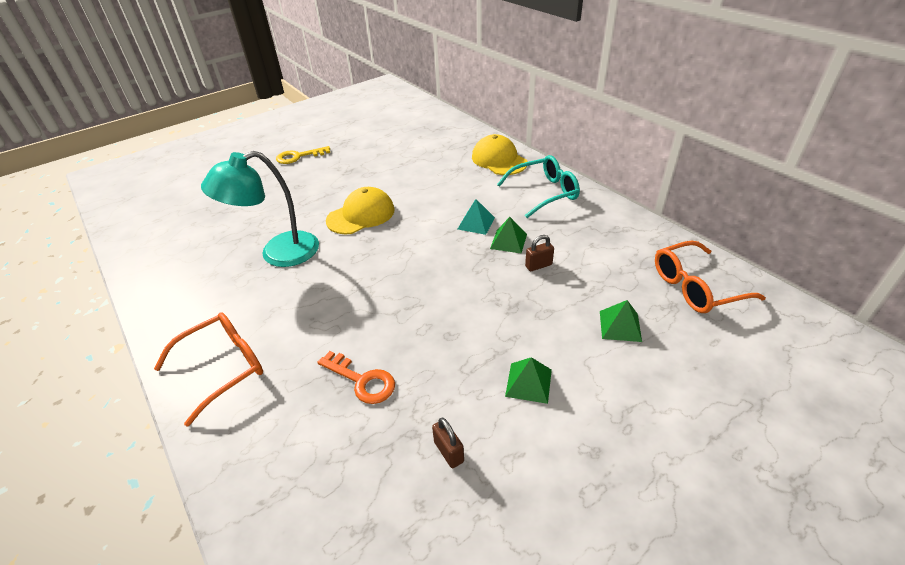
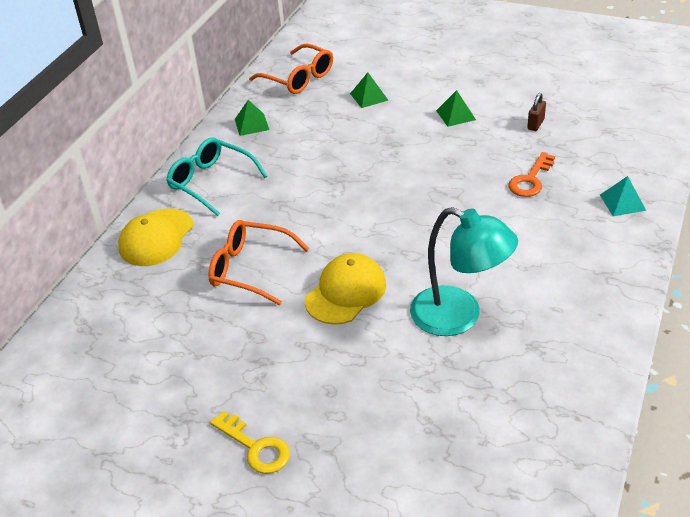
camera: 120 degrees left, 0 degrees up
orange glasses [154,312,263,427] -> orange glasses moved to [208,220,309,305]
orange key [317,351,395,404] -> orange key turned 150 degrees counterclockwise [508,152,555,197]
yellow cap [326,187,395,234] -> yellow cap turned 105 degrees clockwise [305,253,386,325]
turquoise pyramid [458,199,495,235] -> turquoise pyramid moved to [600,176,646,216]
green pyramid [490,217,527,253] -> green pyramid moved to [235,100,269,136]
brown padlock [525,235,554,271] -> none

